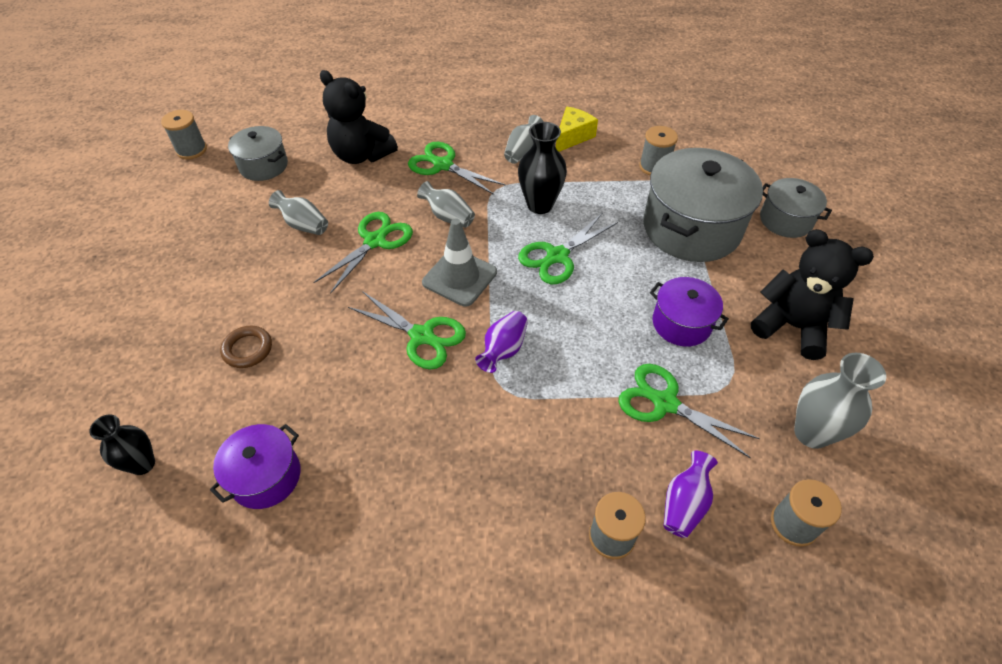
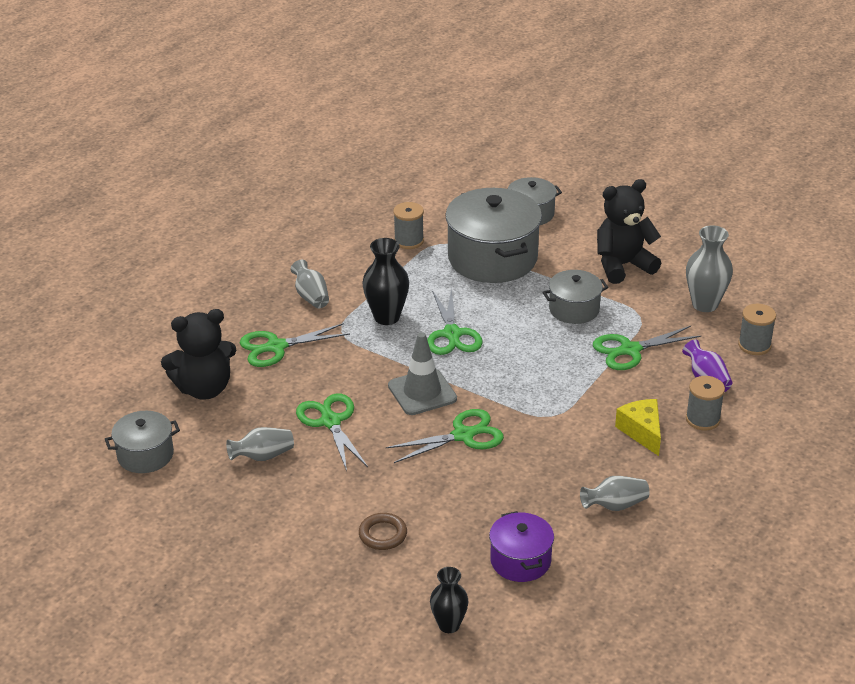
camera: 55 degrees left, 15 degrees down
grey spool [161,110,207,159] -> none
grey vase [417,181,475,228] -> grey vase moved to [580,476,650,511]
purple vase [475,311,528,373] -> none
yellow cheese [556,106,598,152] -> yellow cheese moved to [615,399,661,456]
purple pot [650,277,729,347] -> grey pot [542,270,608,324]

